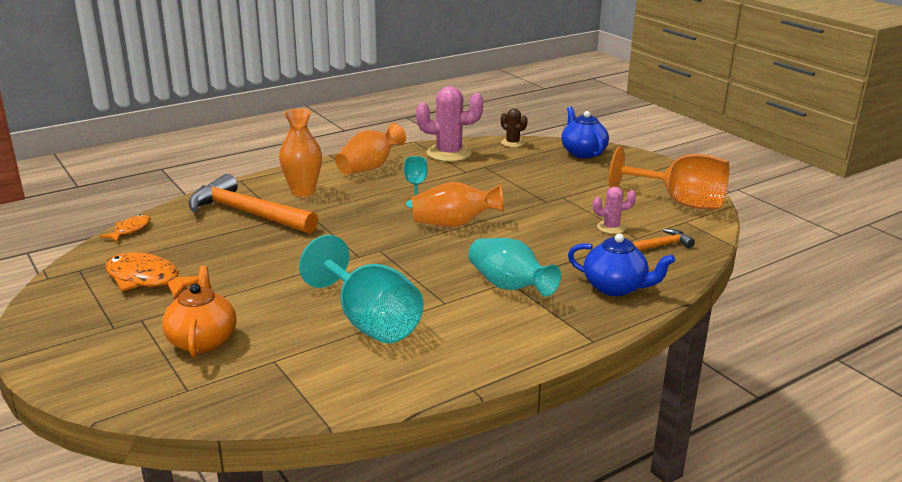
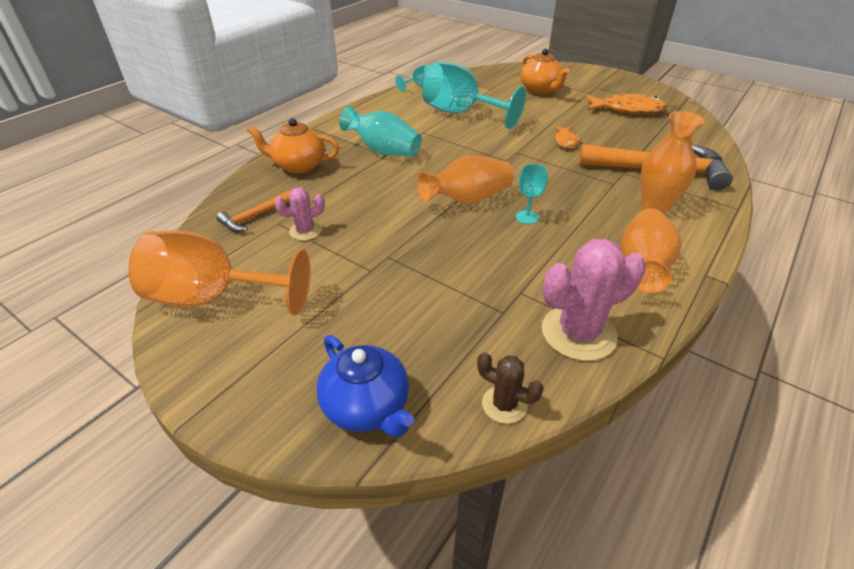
camera: 160 degrees right, 15 degrees up
orange fish [100,215,151,242] -> orange fish moved to [554,126,582,149]
blue teapot [568,233,675,296] -> orange teapot [247,118,339,174]
none -> turquoise goblet [396,65,430,92]

